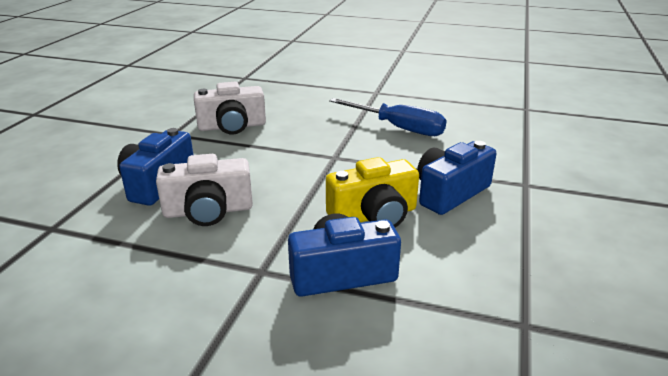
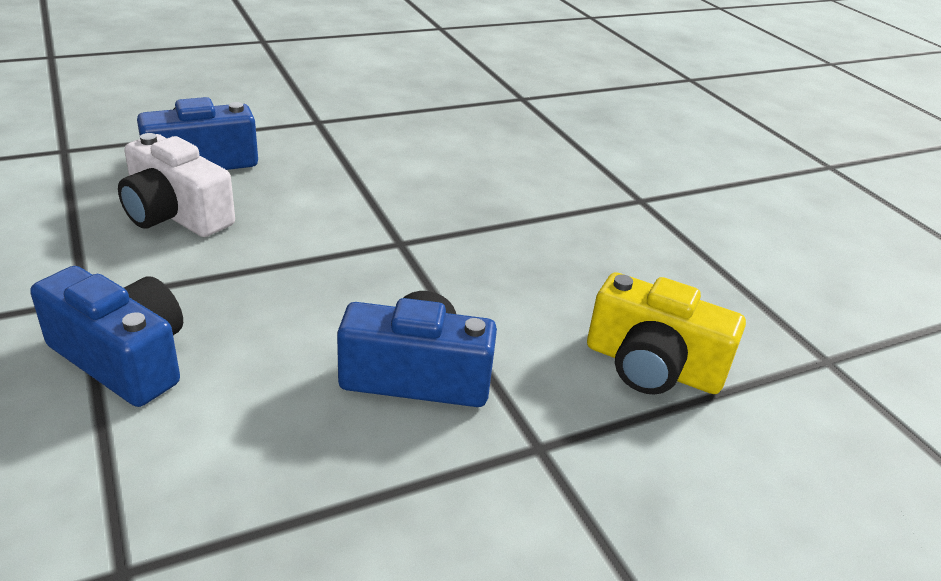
camera: 45 degrees right, 5 degrees up
white camera [194,82,266,134] -> none
yellow camera [326,157,419,227] -> yellow camera moved to [587,272,746,394]
blue screwdriver [329,98,446,136] -> none

